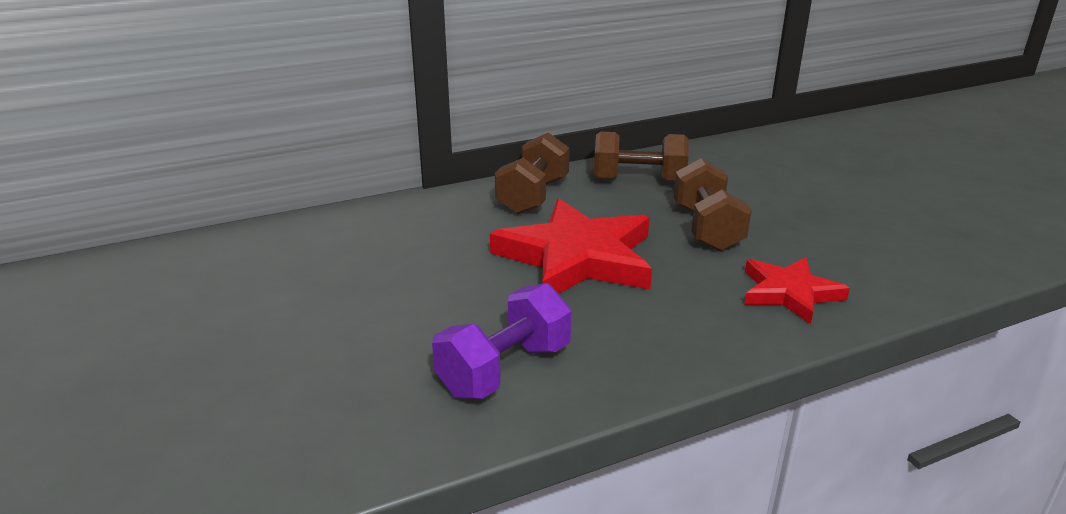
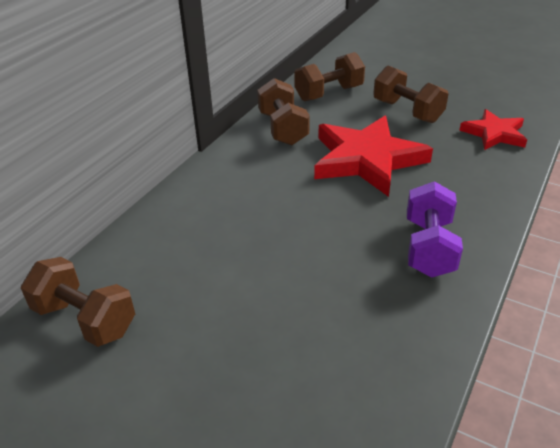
camera: 35 degrees left, 10 degrees up
none -> brown dumbbell [21,257,135,347]

